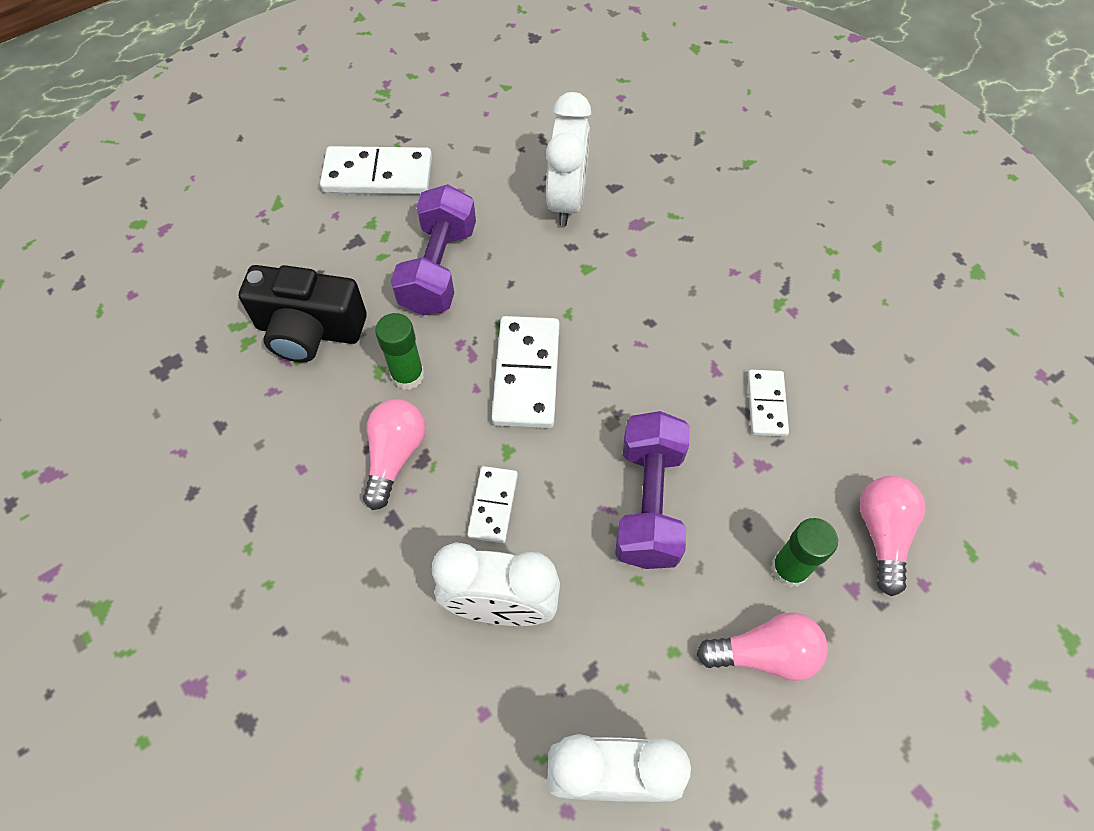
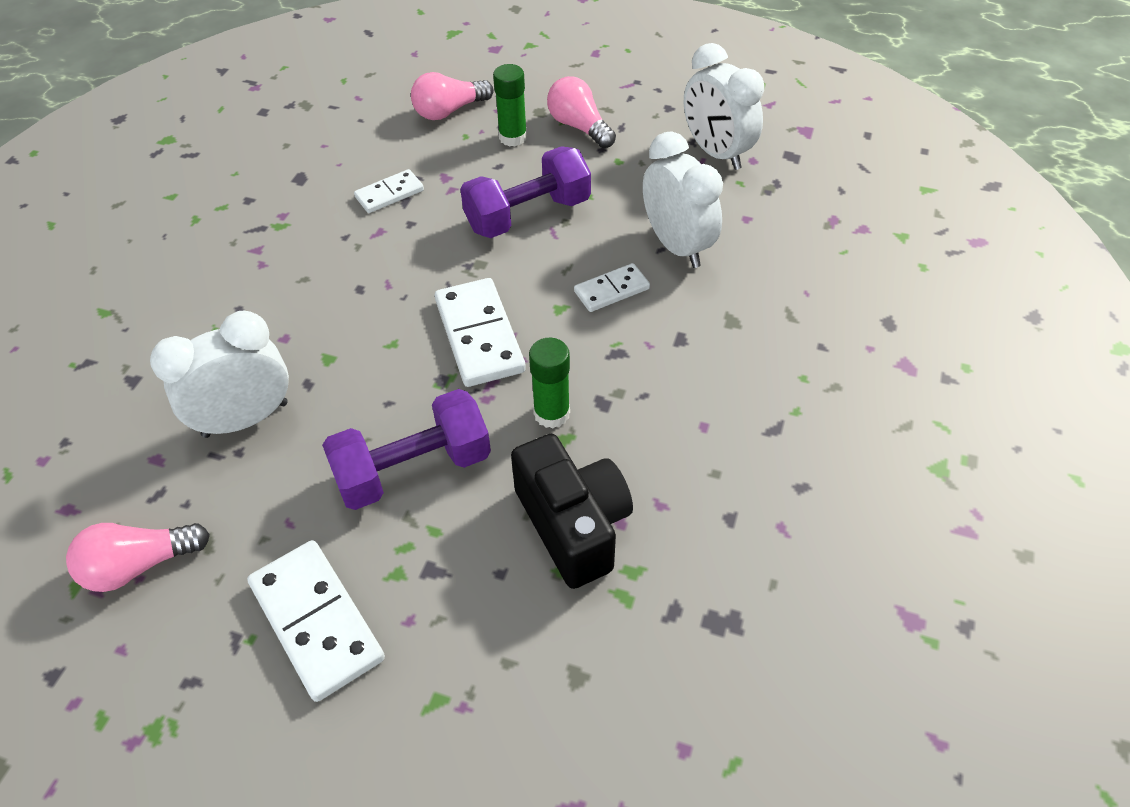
camera: 125 degrees left, 10 degrees down
pink light bulb [363,399,426,510] -> pink light bulb moved to [66,523,210,592]
white domino [491,316,560,428] -> white domino turned 75 degrees counterclockwise [435,278,526,387]

